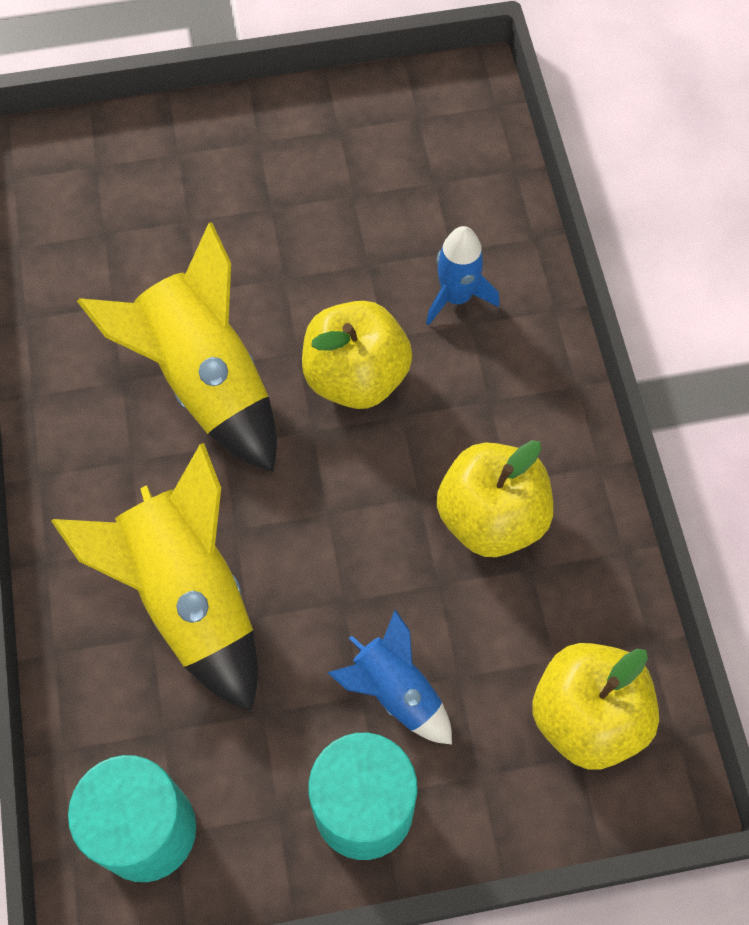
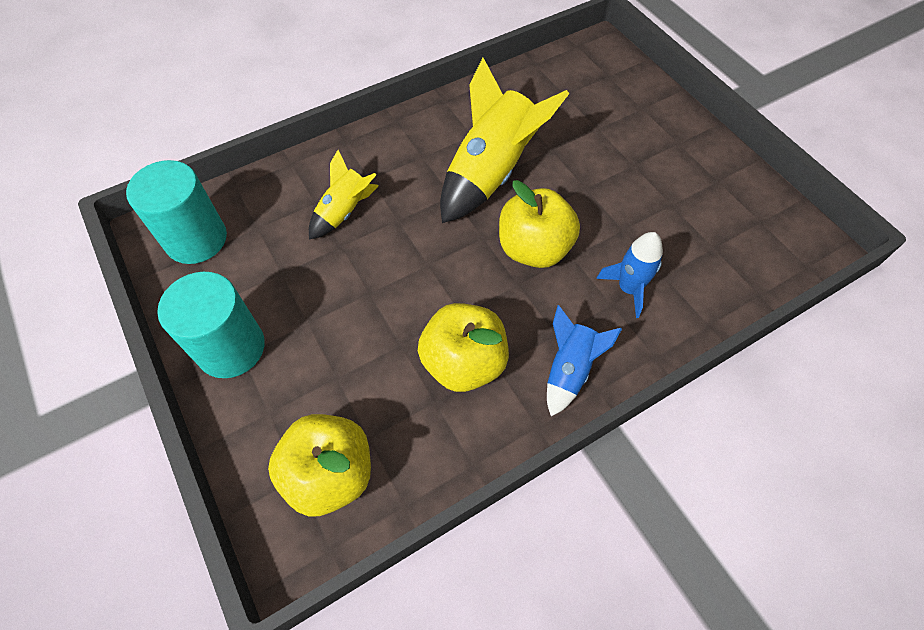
camera: 70 degrees right, 5 degrees down
yellow rocket [51,443,258,712] -> yellow rocket [309,150,379,239], size x0.55
blue rocket [328,610,452,745] -> blue rocket moved to [547,305,622,416]

